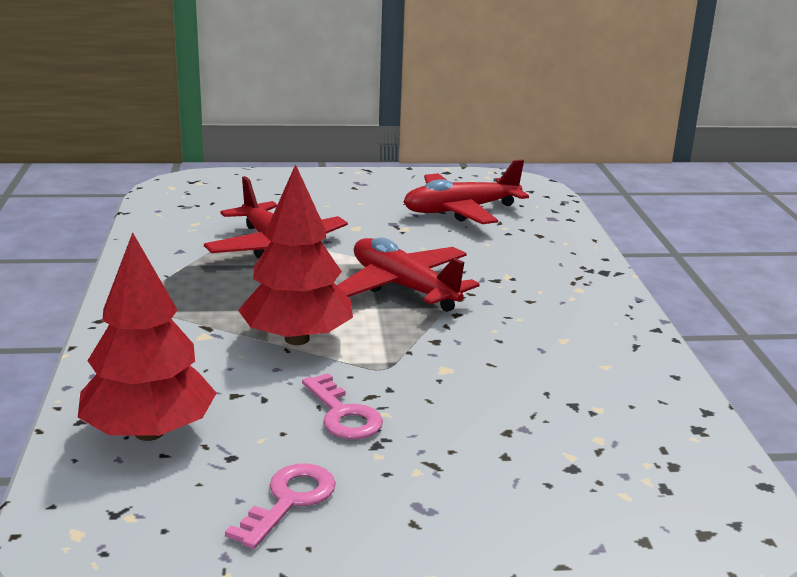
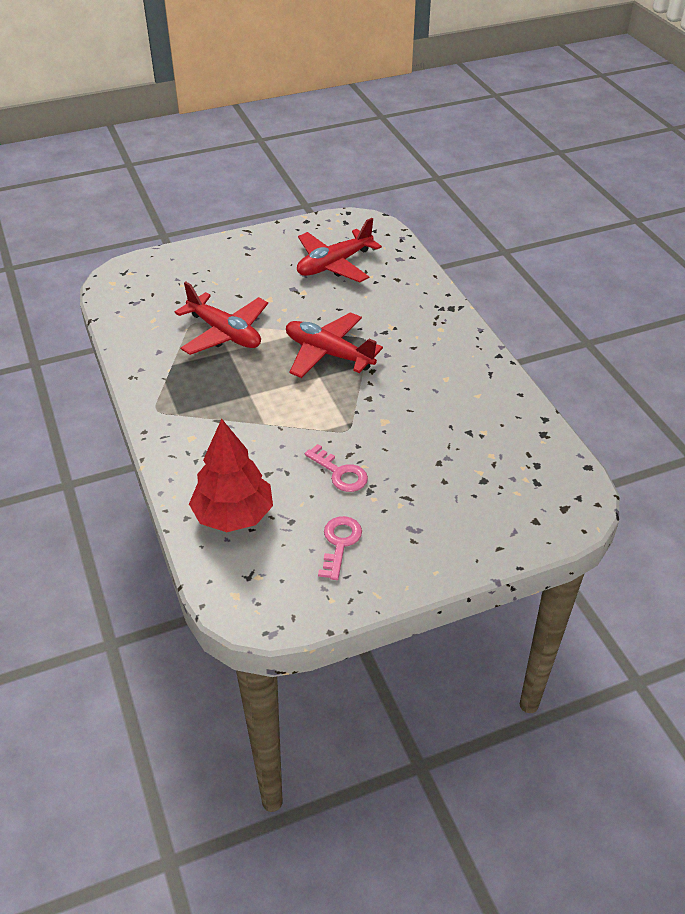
camera: 15 degrees left, 20 degrees up
red tree [238,164,353,345] -> none

